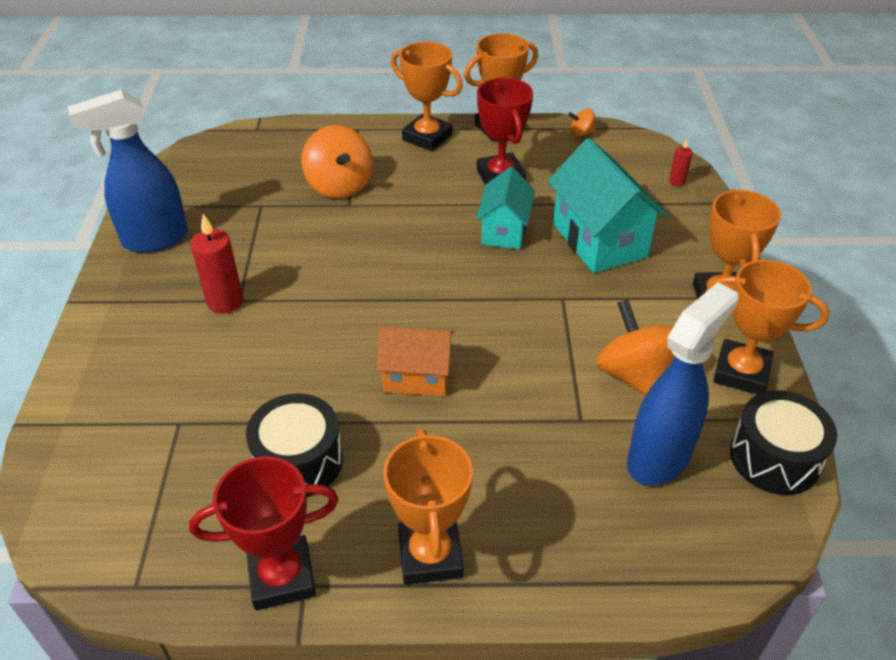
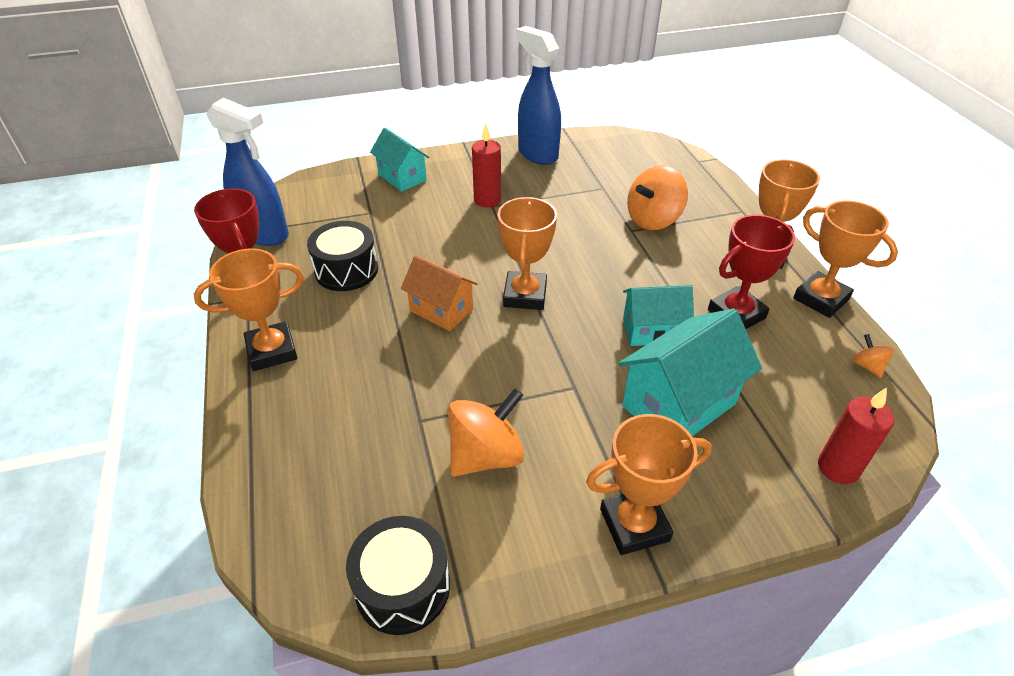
camera: 75 degrees right, 0 degrees up
orange house [377,326,454,396] -> orange house turned 45 degrees counterclockwise [401,256,478,331]
blue spray bottle [627,282,738,486] -> blue spray bottle moved to [207,98,289,246]
red candle [669,139,693,186] -> red candle [818,388,894,484], size x1.89
orange trophy [706,260,829,394] -> orange trophy moved to [498,197,557,310]
none -> turquoise house [370,128,429,192]

